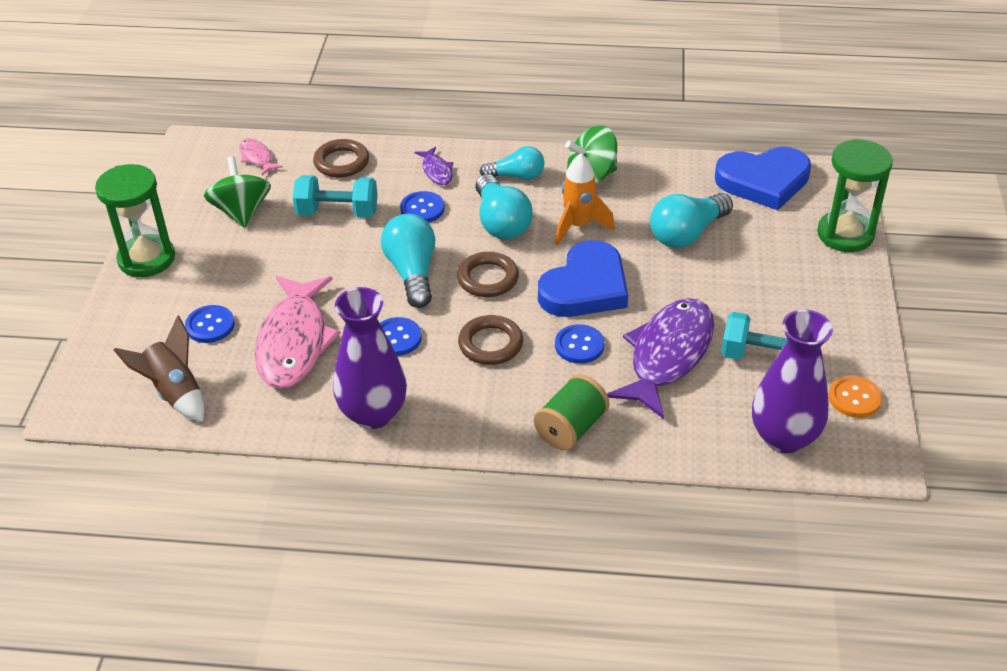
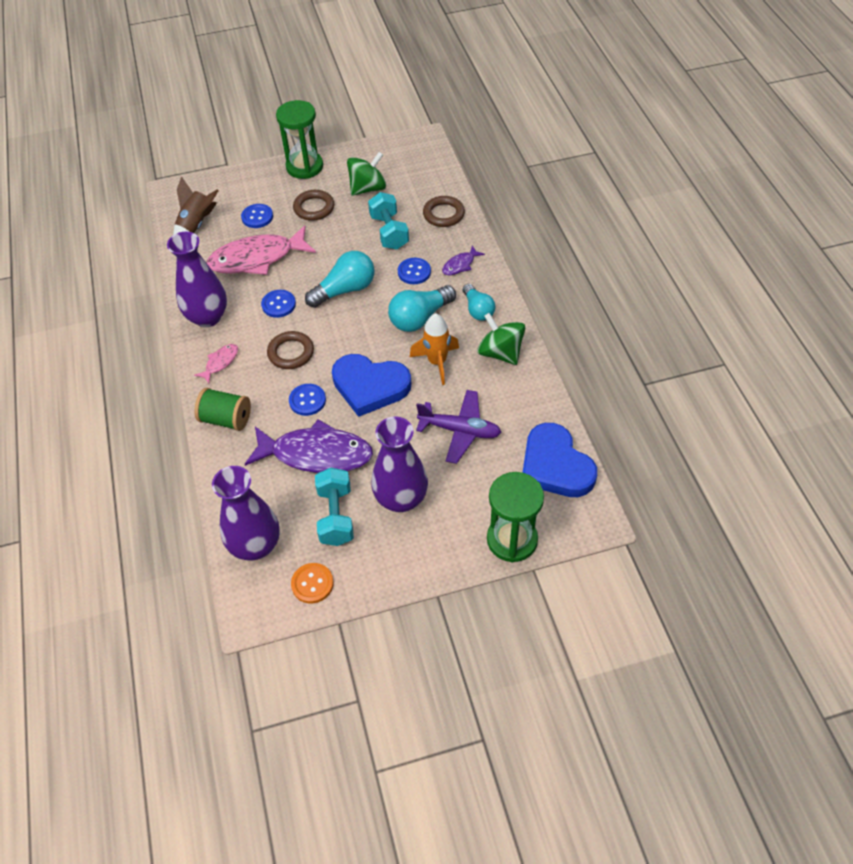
camera: 70 degrees right, 10 degrees up
pink fish [239,138,282,175] -> pink fish moved to [194,344,238,383]
brown ring [457,252,519,297] -> brown ring moved to [293,190,334,221]
turquoise light bulb [650,193,733,248] -> purple plane [416,390,502,464]
none -> purple vase [371,417,428,512]

